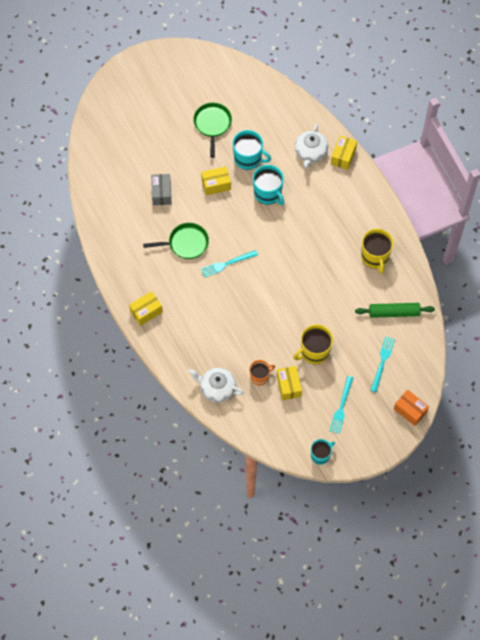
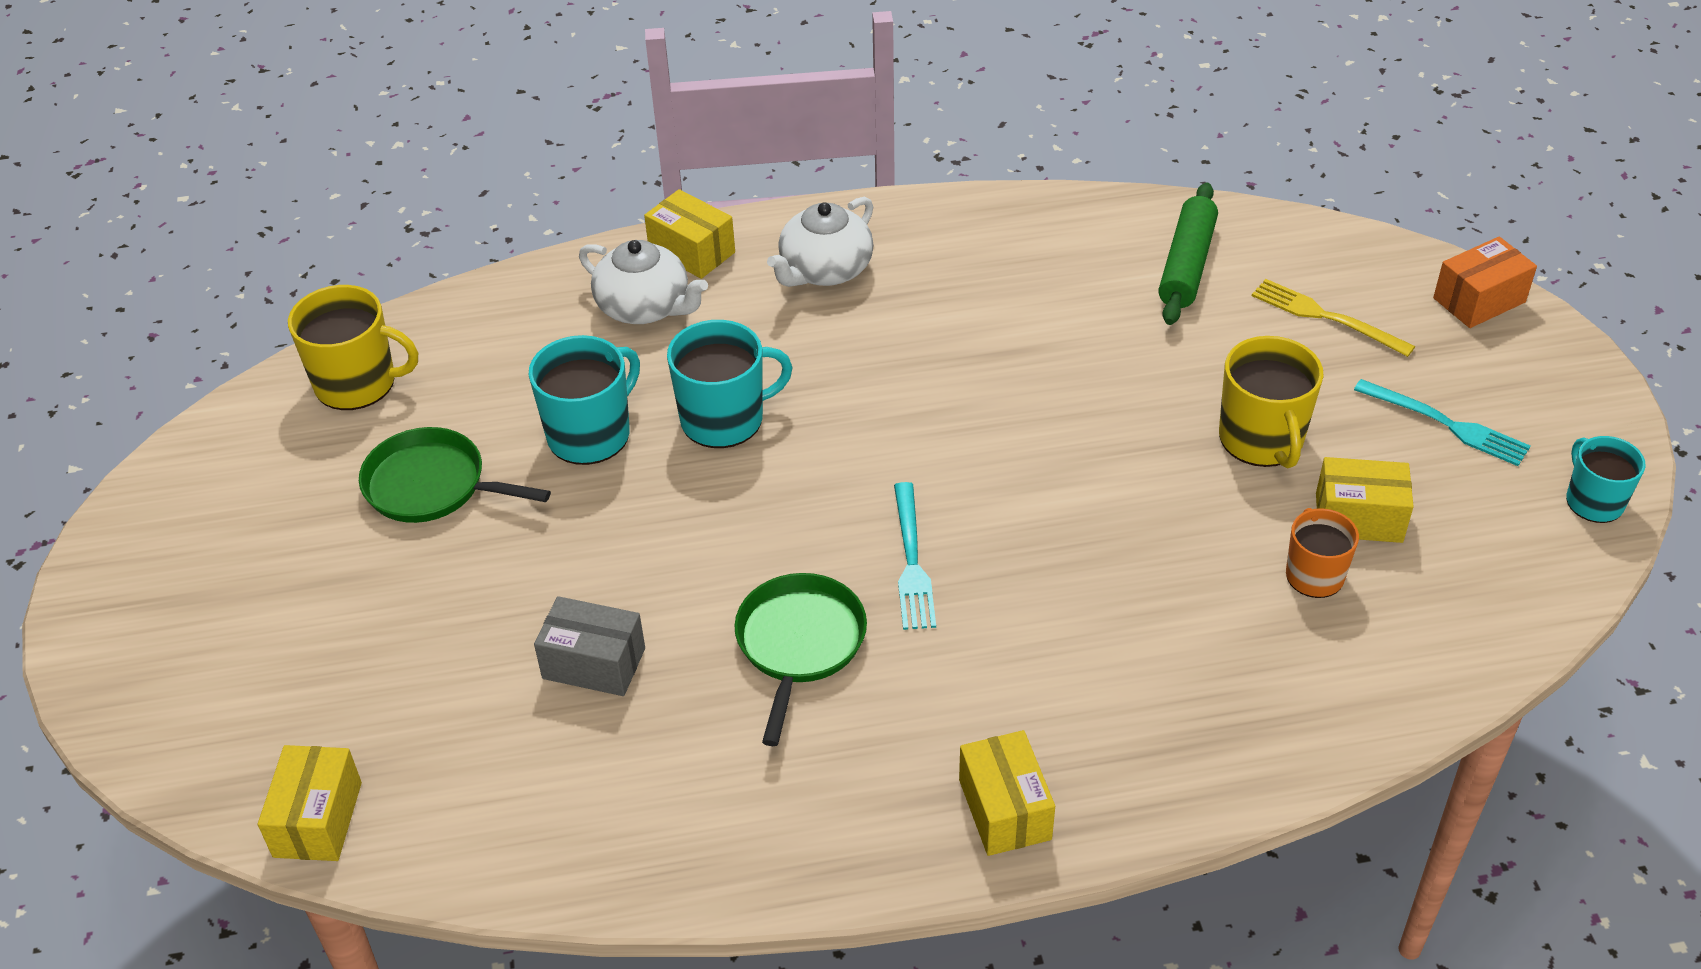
camera: 70 degrees left, 20 degrees down
white teapot [188,368,244,402] -> white teapot moved to [767,197,874,287]
yellow box [201,166,231,195] -> yellow box moved to [258,745,362,861]
yellow mug [361,229,393,274] -> yellow mug moved to [288,285,418,410]
turquoise fork [370,336,395,392] -> yellow fork [1252,279,1415,357]

